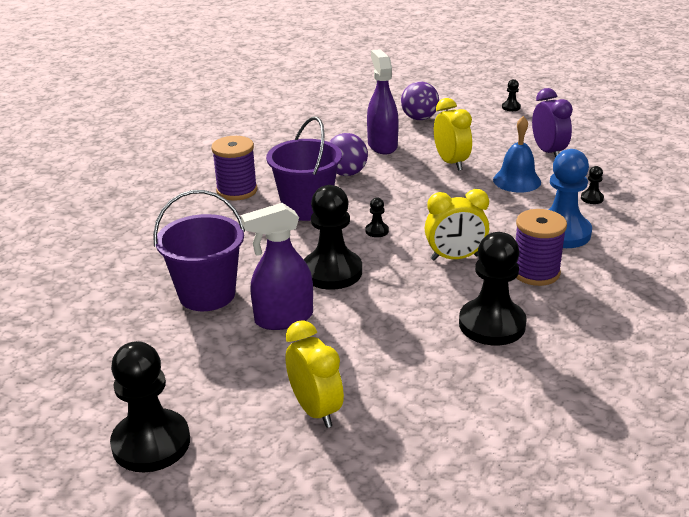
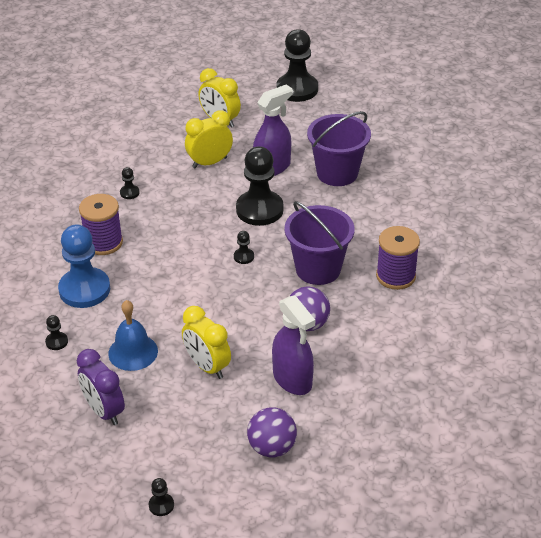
camera: 160 degrees right, 10 degrees up
yellow clock [425,189,489,261] -> yellow clock moved to [185,110,233,168]
black pawn [459,232,527,346] -> black pawn [120,167,139,199], size x0.42

